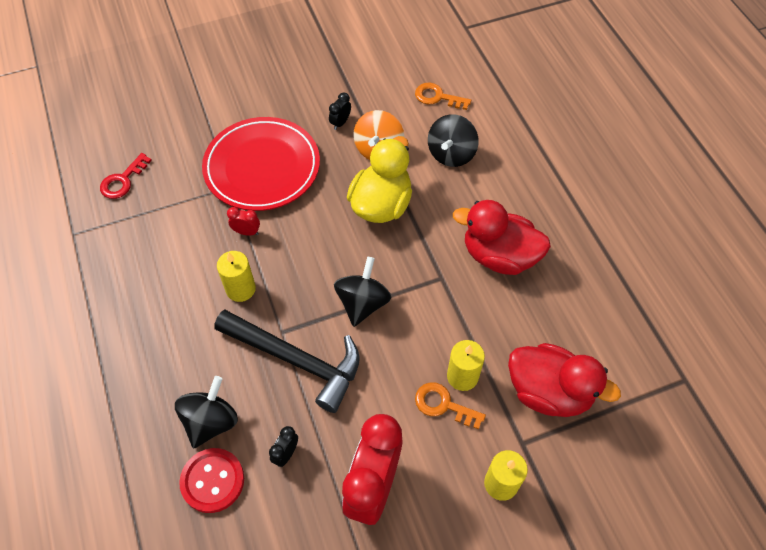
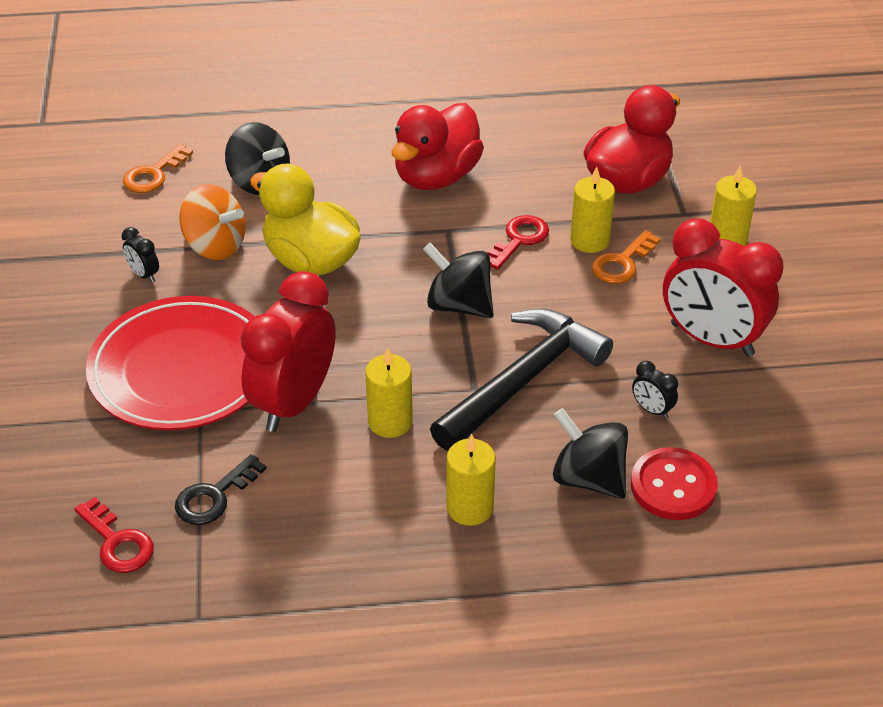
camera: 75 degrees left, 15 degrees down
red clock [227,207,260,236] -> red clock [241,271,336,432], size x2.49
none -> black key [175,454,267,525]
none -> yellow candle [446,434,496,526]
none -> red key [487,215,549,270]

